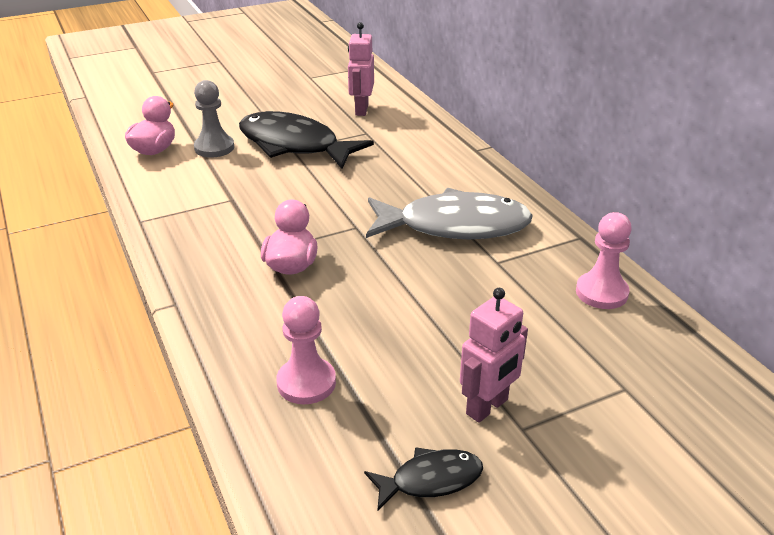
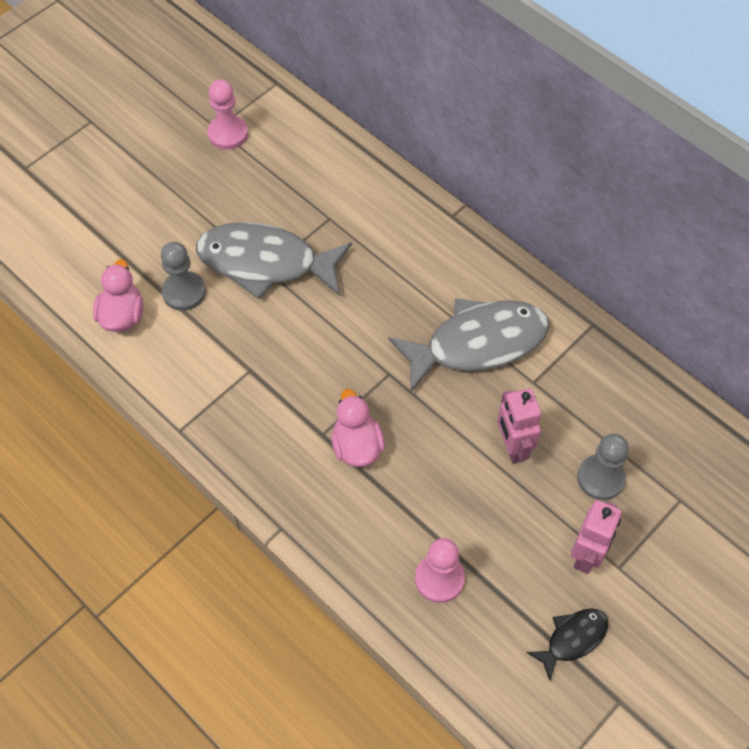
camera: 20 degrees left, 25 degrees up
black fish [239,111,374,169] -> grey fish [196,222,352,299]
pink robot [348,22,374,116] -> pink robot moved to [497,388,541,464]
pink pawn [576,212,632,309] -> pink pawn moved to [208,80,248,150]
none -> grey pawn [577,434,629,500]

